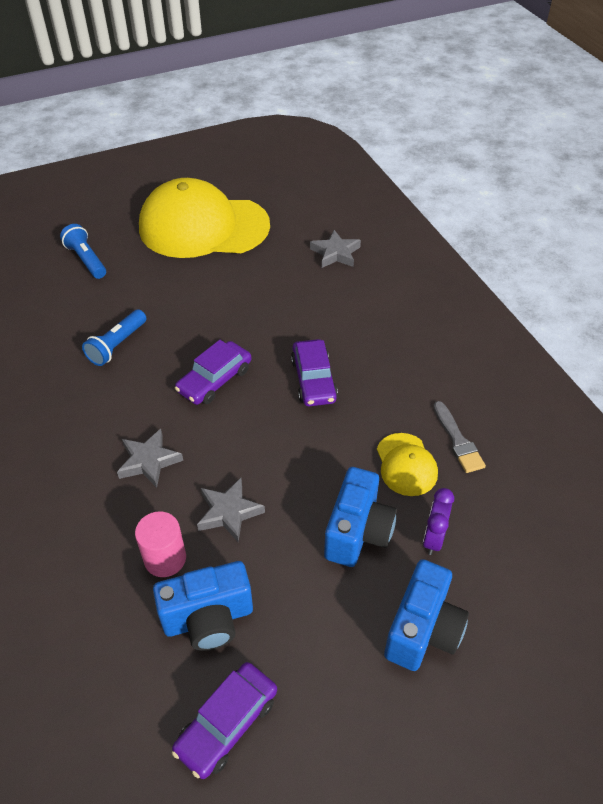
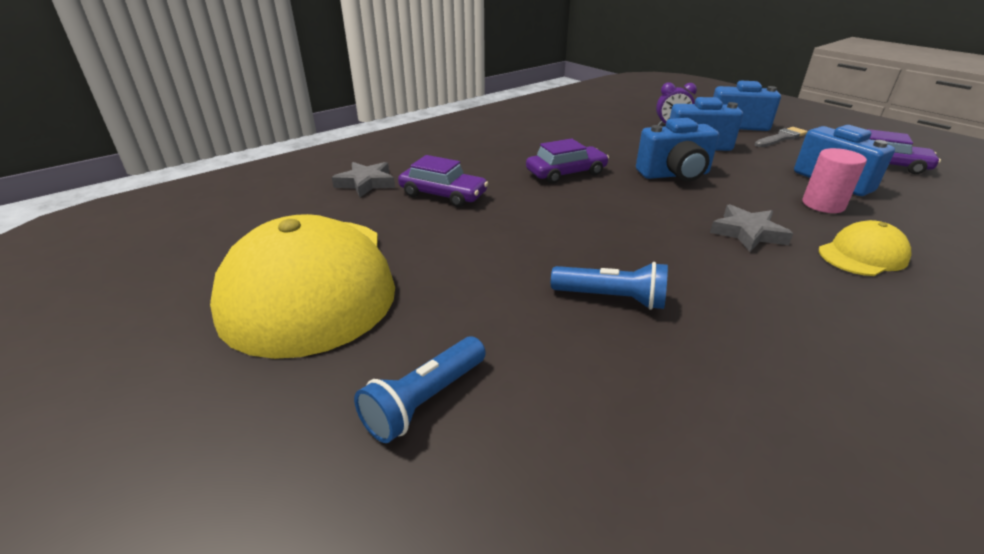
camera: 105 degrees left, 15 degrees down
purple car [175,340,251,405] -> purple car moved to [398,155,488,207]
grey star [197,478,265,543] -> none
yellow cap [377,433,438,496] -> yellow cap moved to [819,220,912,276]
grey brush [433,401,486,473] -> grey brush moved to [755,127,808,147]
none -> blue camera [636,118,719,181]

